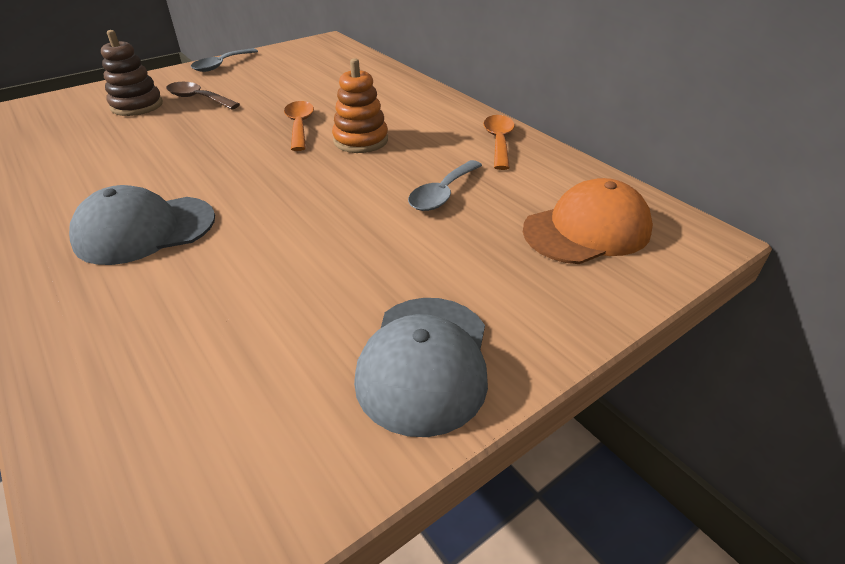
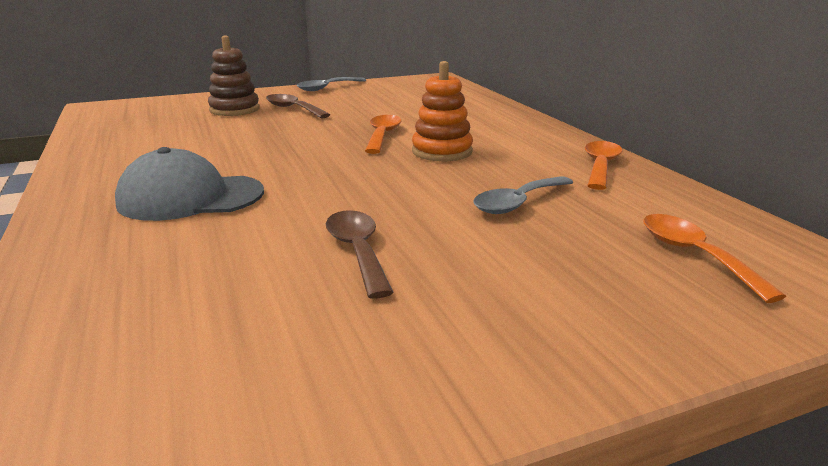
camera: 15 degrees right, 15 degrees down
grey cap [354,298,488,437] -> none
orange cap [523,178,653,264] -> orange spoon [643,214,786,303]
none -> brown spoon [326,210,394,299]

